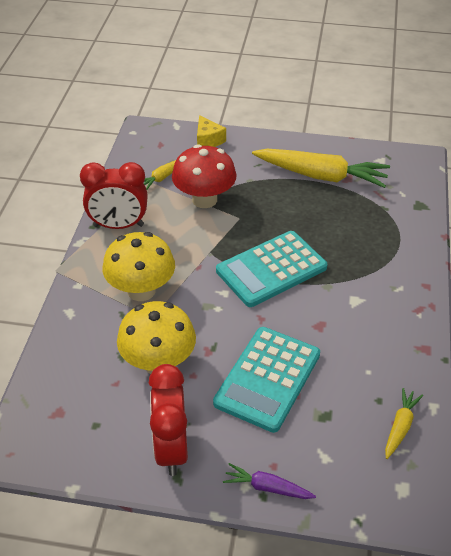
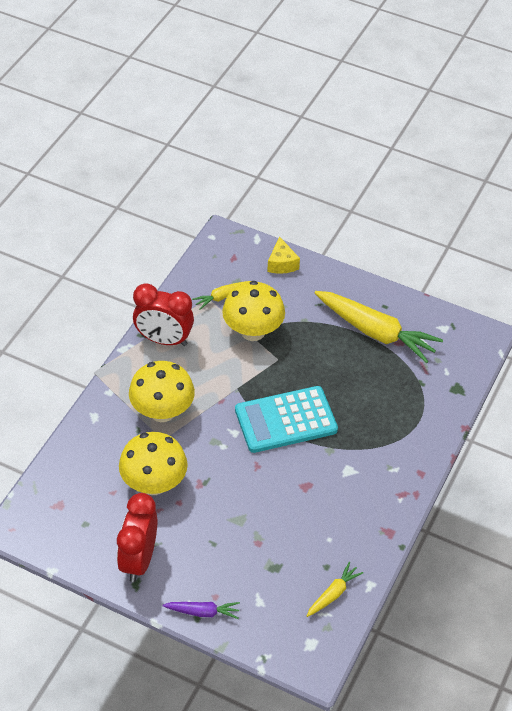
camera: 15 degrees right, 5 degrees up
red mushroom [172,144,237,208] -> yellow mushroom [222,281,285,341]
turquoise calculator [213,327,320,433] -> none
purple carrot [223,463,316,499] -> purple carrot turned 150 degrees clockwise [163,602,240,619]

